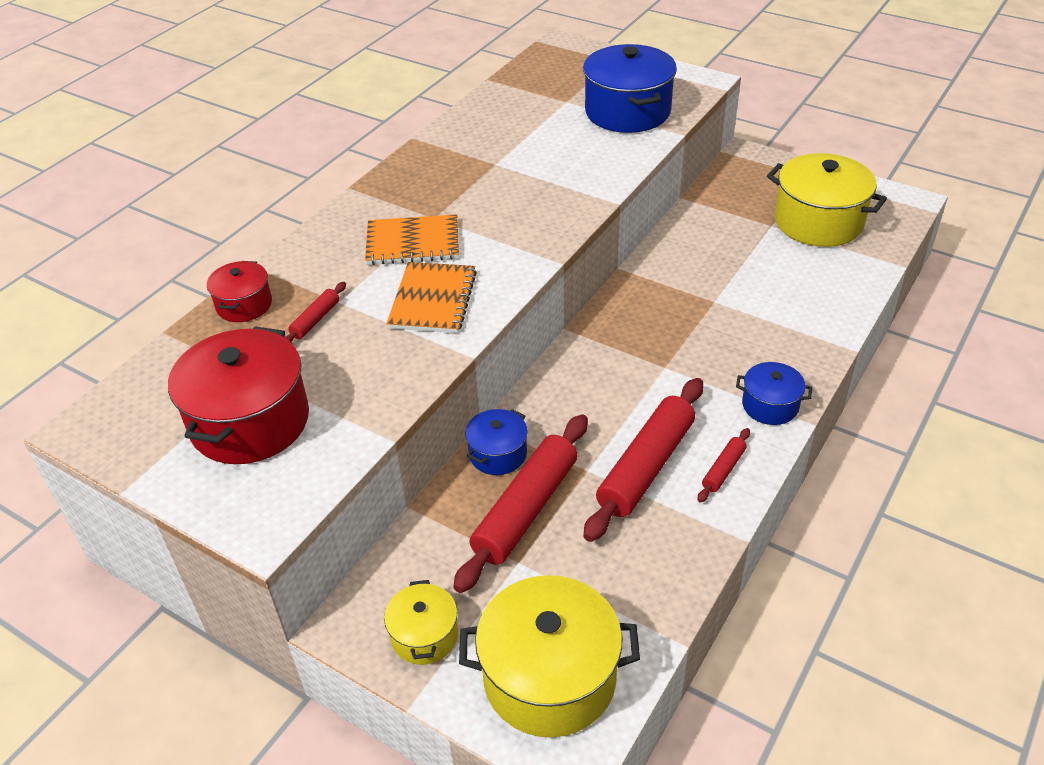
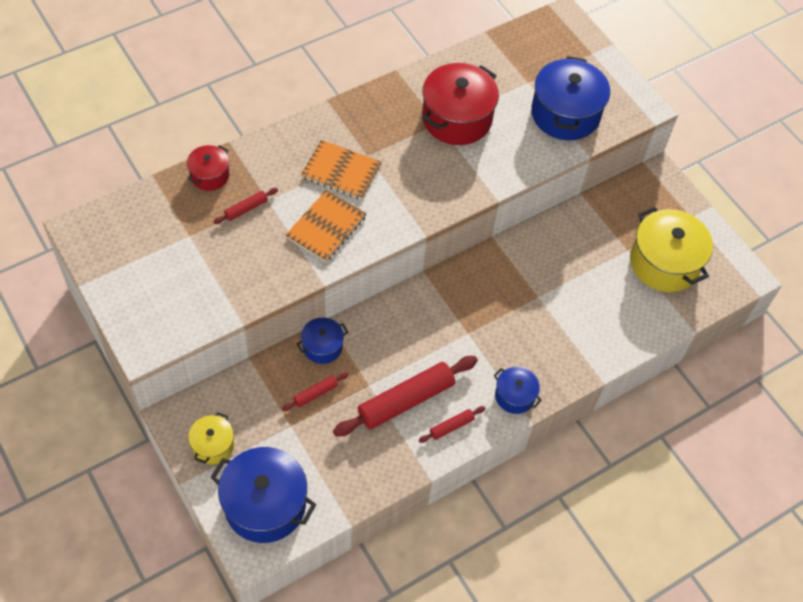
camera: 20 degrees right, 15 degrees up
red pot [168,326,309,464] -> red pot moved to [422,63,499,145]
red rolling pin [453,414,588,593] -> red rolling pin [282,372,349,411], size x0.46
yellow pot [459,575,640,738] -> blue pot [210,447,317,543]

